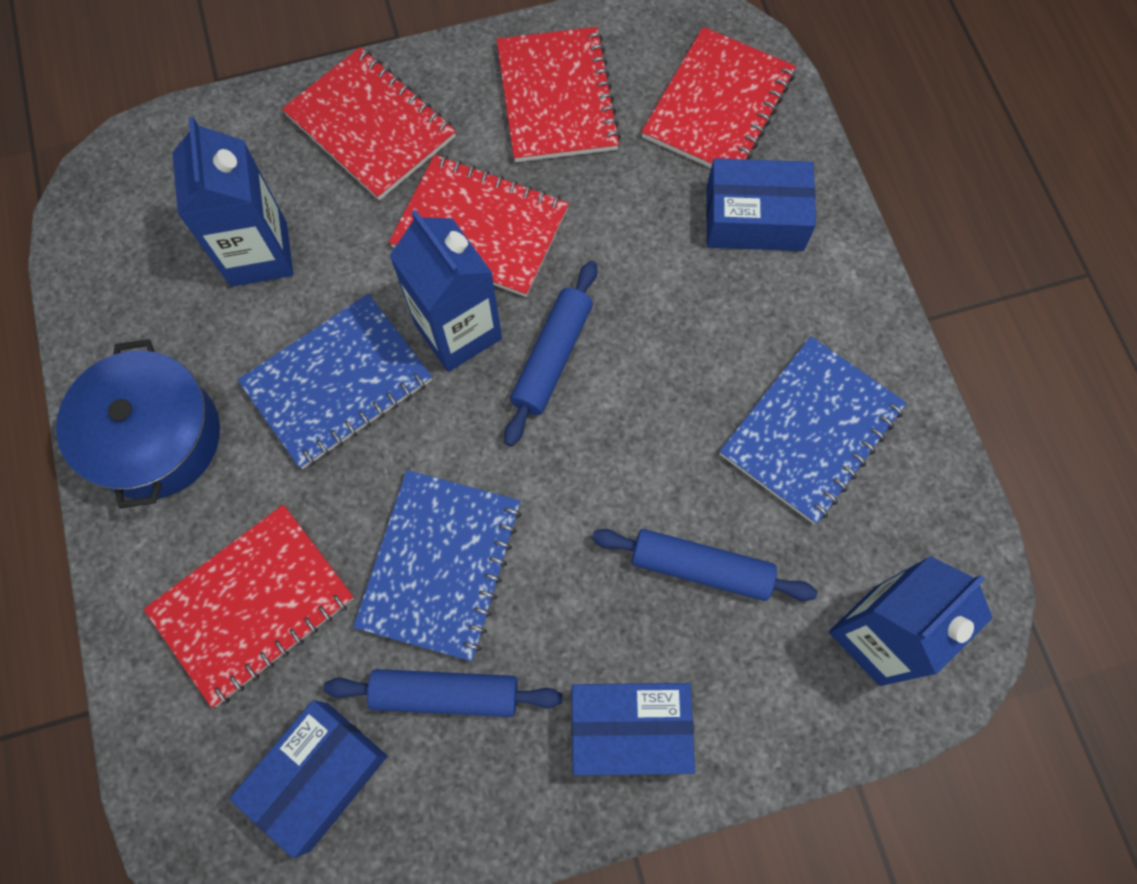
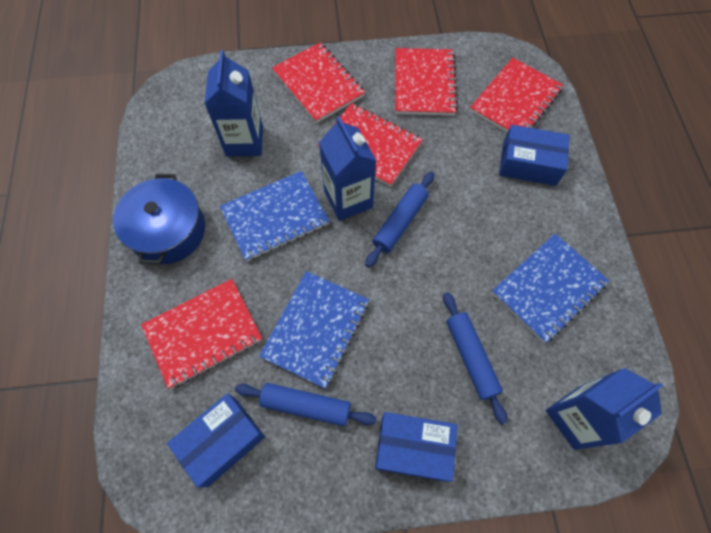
camera: 10 degrees right, 5 degrees down
blue rolling pin [592,529,817,601] -> blue rolling pin turned 45 degrees clockwise [443,292,507,425]

